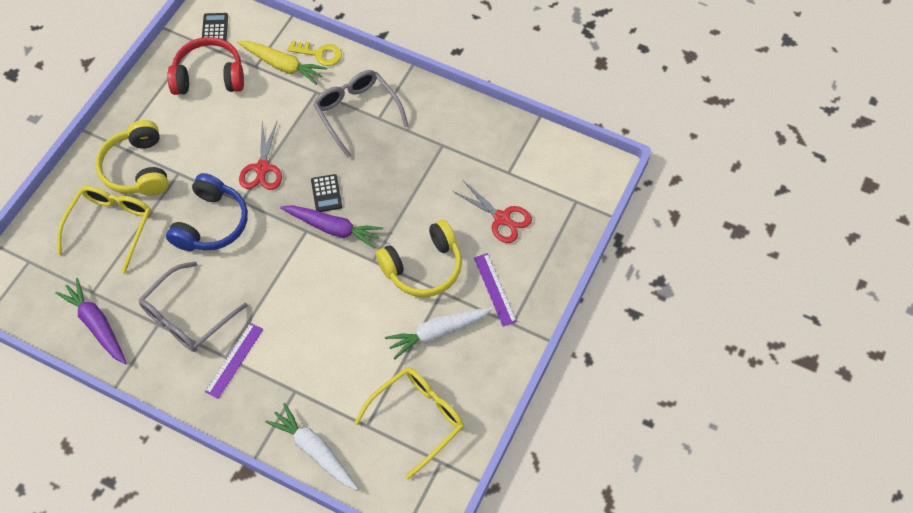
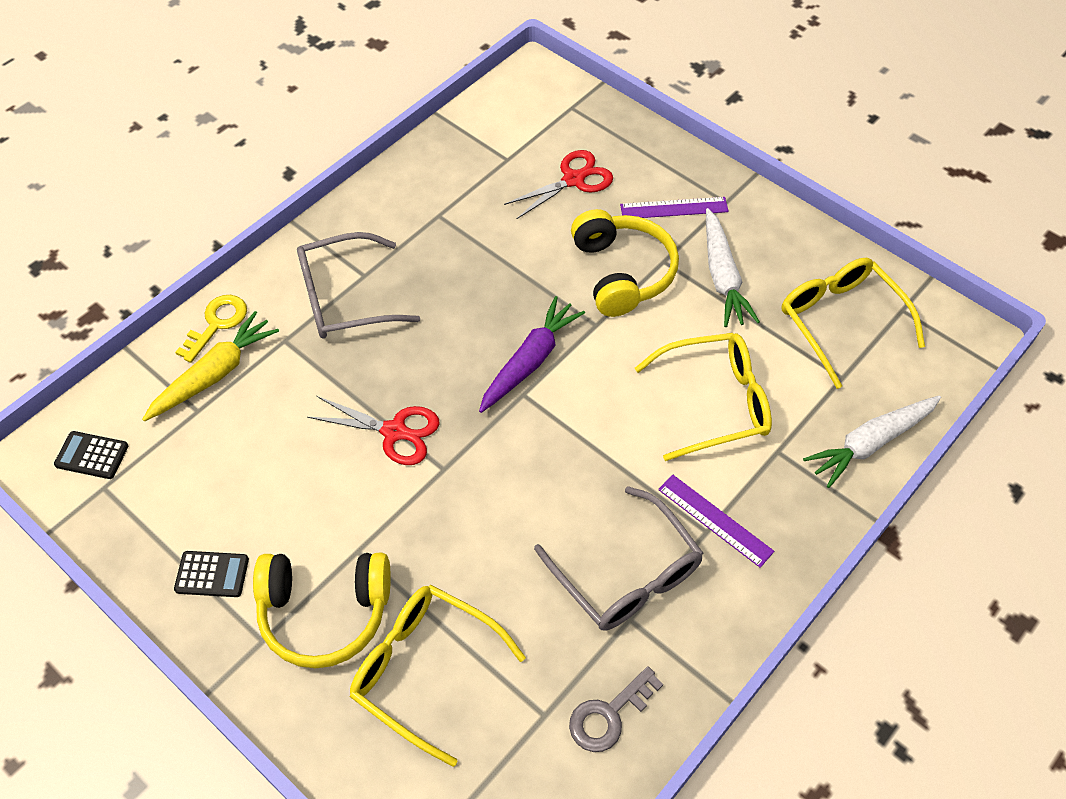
camera: 75 degrees left, 5 degrees down
purple carrot [55,278,126,364] -> grey key [569,666,663,752]
blue headphones [166,173,248,251] -> none
red headphones [167,37,244,95] -> none
black calculator [311,174,342,212] -> black calculator moved to [174,551,249,597]
none -> yellow glasses [635,333,772,461]

